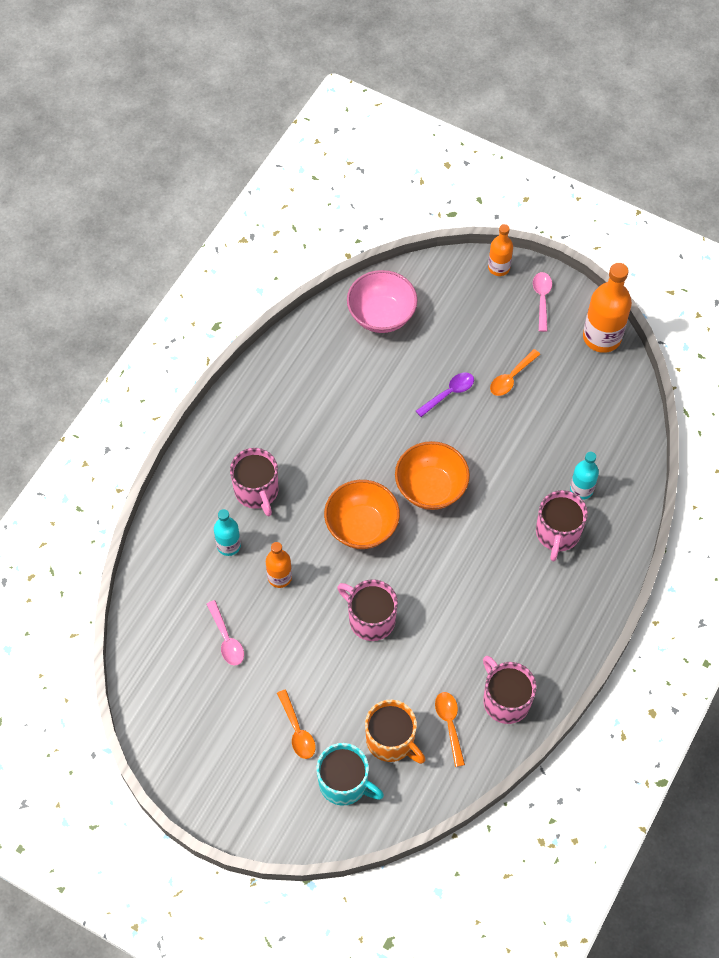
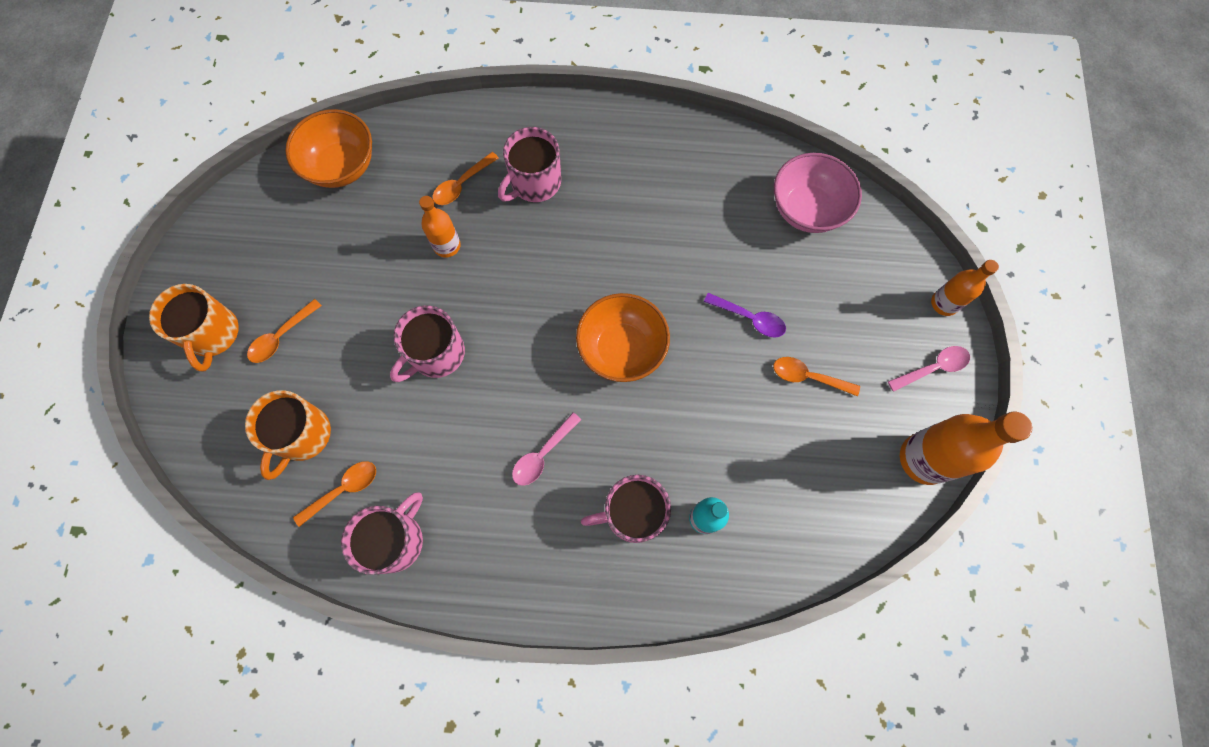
camera: 65 degrees right, 10 degrees up
pink spoon [206,600,244,665] -> pink spoon moved to [512,412,581,486]
turquoise bottle [214,509,241,556] -> orange spoon [432,152,499,205]
turquoise mug [316,743,384,806] -> none
orange bowl [324,480,400,549] -> orange bowl moved to [285,109,372,188]
pink mug [337,579,398,641] -> pink mug turned 150 degrees counterclockwise [390,305,465,382]
none -> orange mug [149,284,239,372]

